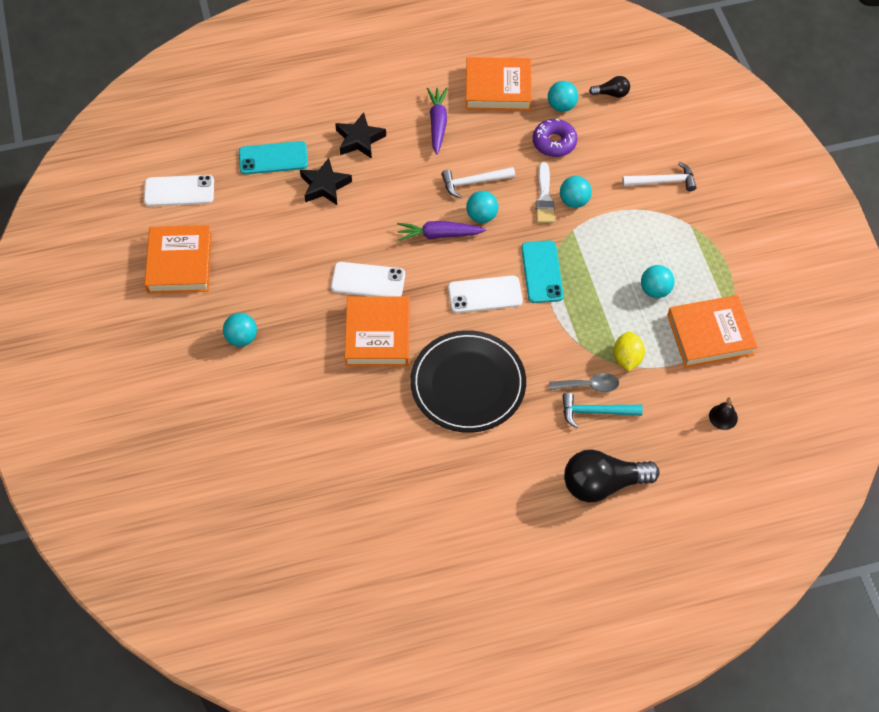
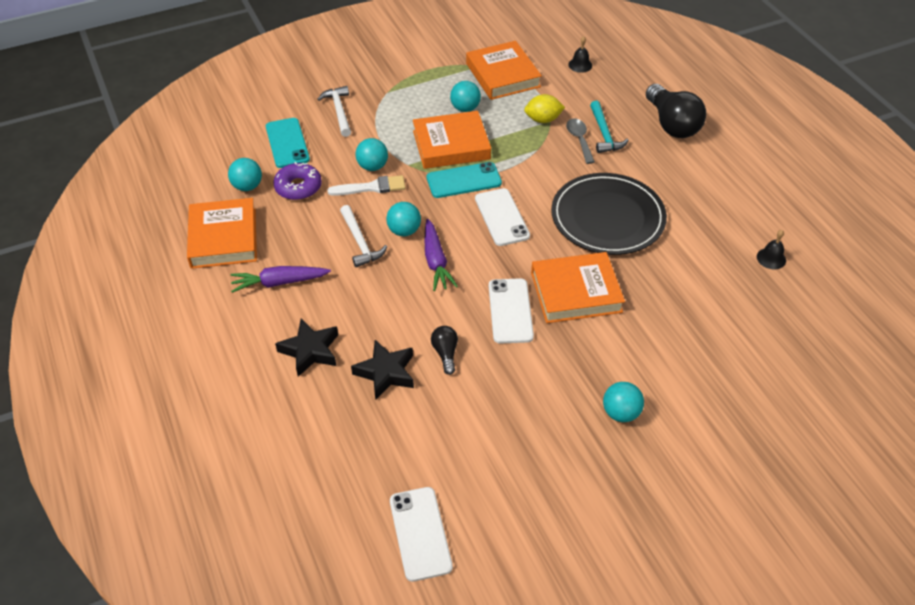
camera: 100 degrees left, 10 degrees down
orange book [144,225,212,294] -> orange book moved to [413,111,491,169]
turquoise phone [239,141,308,175] -> turquoise phone moved to [266,118,310,168]
black light bulb [589,76,630,98] -> black light bulb moved to [431,326,458,375]
none -> black bell [757,230,786,269]

